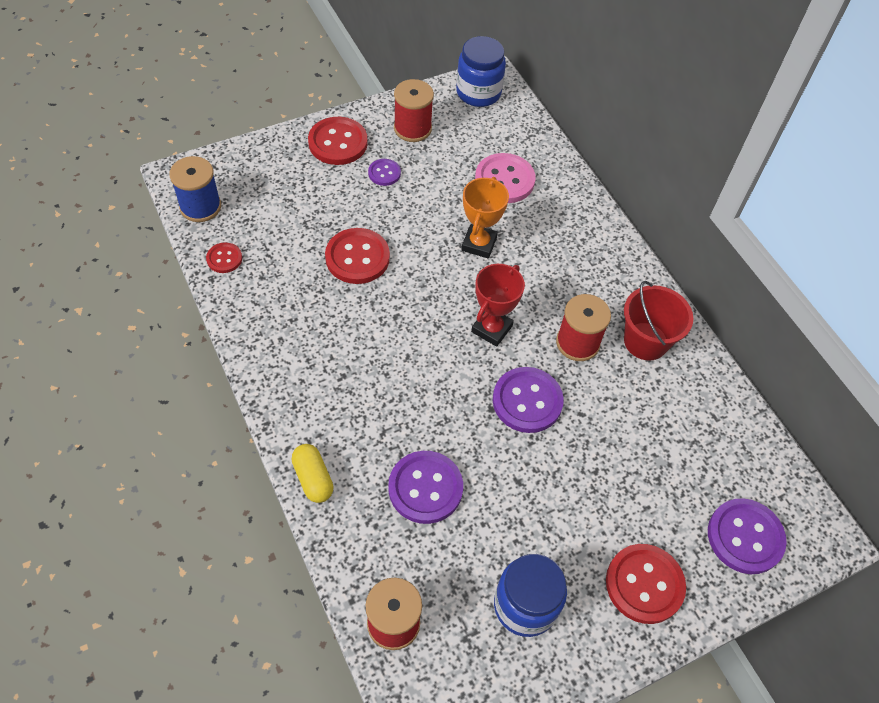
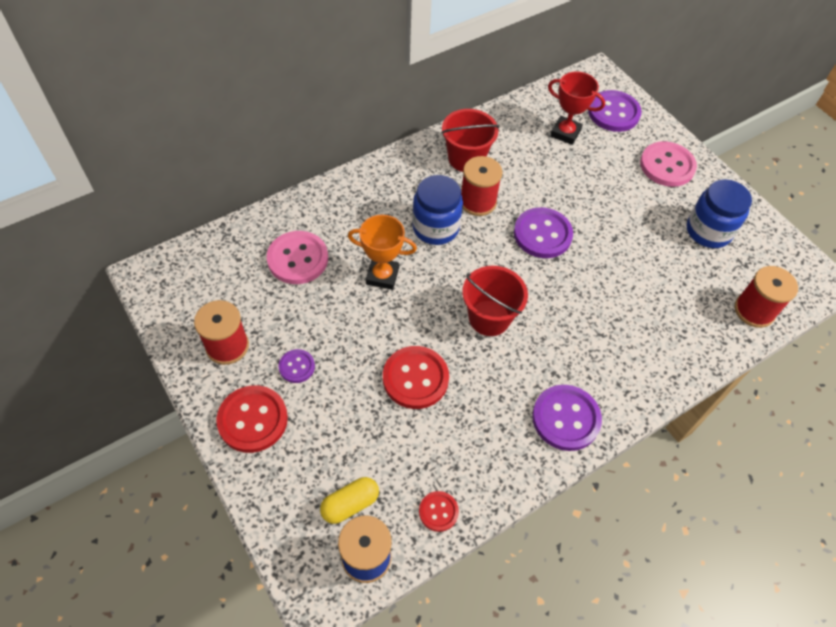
camera: 95 degrees left, 0 degrees up
yellow capsule [291,444,334,503] -> yellow capsule moved to [320,477,379,524]
purple button [388,451,463,524] -> purple button moved to [532,385,602,451]
blue jar [456,36,506,107] -> blue jar moved to [412,175,463,245]
red trophy [471,264,525,347] -> red trophy moved to [548,71,605,145]
red button [606,544,686,624] -> pink button [640,141,697,187]
none -> red bucket [462,266,528,336]

